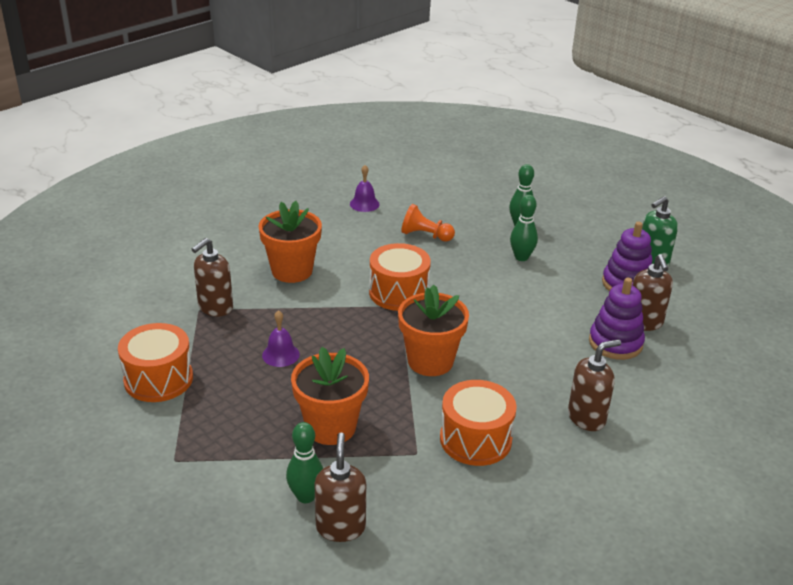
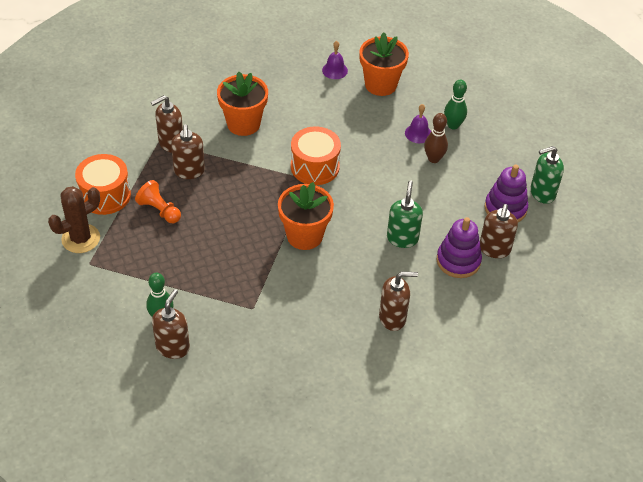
camera: 20 degrees right, 15 degrees up
purple bell [262,310,300,367] -> purple bell moved to [405,104,431,143]
orange flower pot [291,347,369,445] -> orange flower pot moved to [359,32,409,96]
orange pawn [401,204,455,242] -> orange pawn moved to [135,180,181,223]
orange drum [440,380,517,466] -> none
green bowling pin [510,195,538,261] -> brown bowling pin [424,113,448,163]
none -> brown cactus [48,186,100,253]
none -> brown soap dispenser [171,125,205,179]
none -> green soap dispenser [387,180,423,248]

